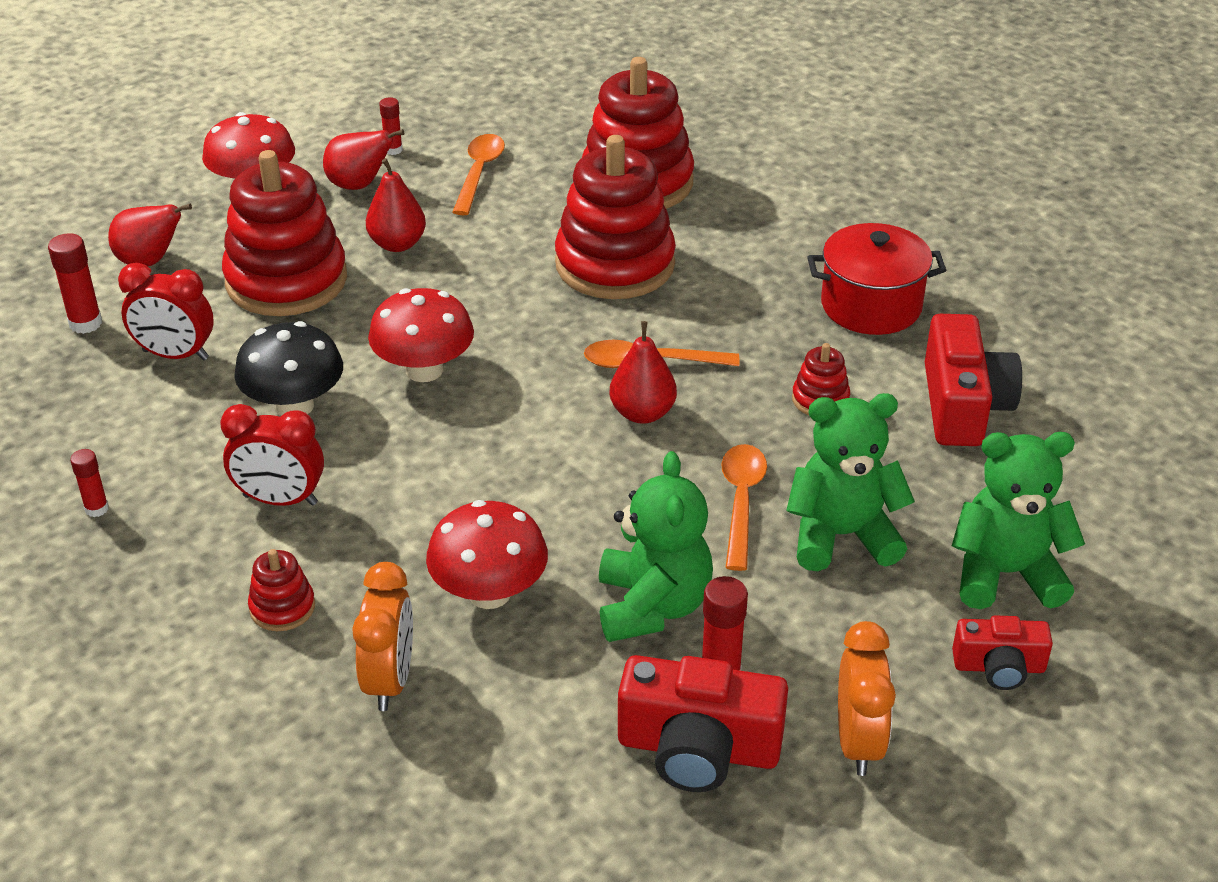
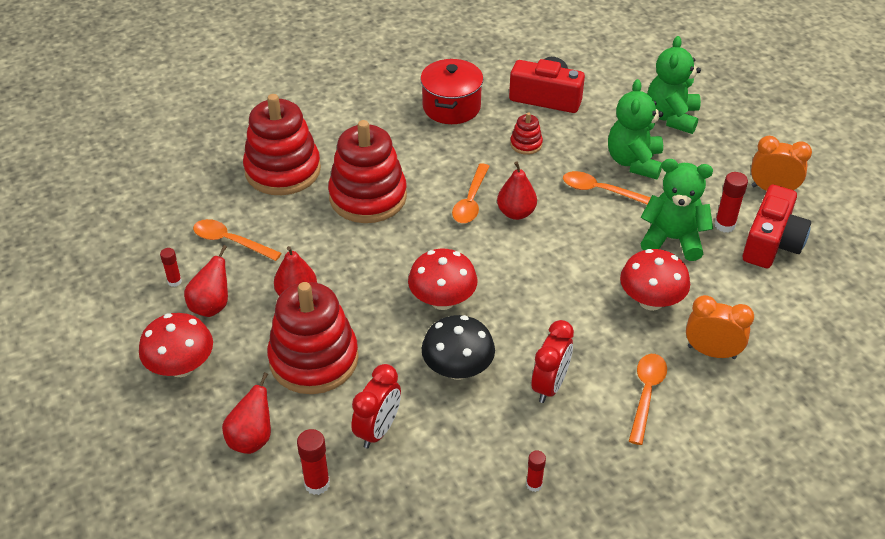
camera: 75 degrees left, 5 degrees up
red stacking toy [248,549,315,631] -> orange spoon [629,354,667,445]
red camera [952,615,1053,690] -> none

